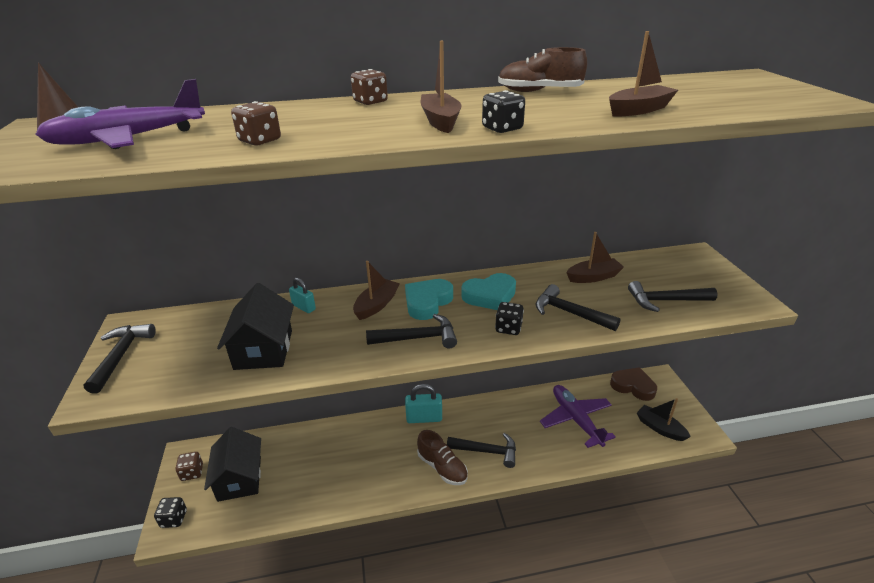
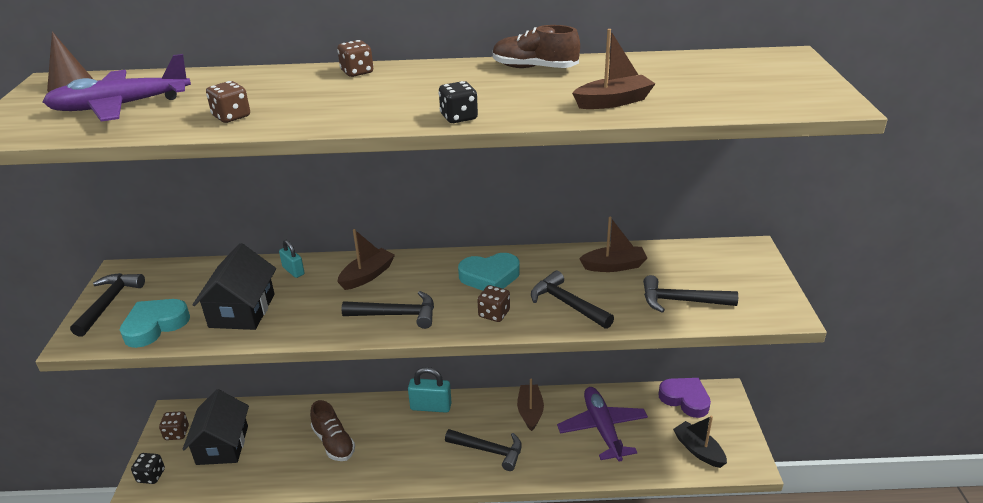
camera: 10 degrees right, 0 degrees up
turquoise heart [405,279,453,320] -> turquoise heart moved to [120,299,190,348]
brown shoe [417,430,468,485] -> brown shoe moved to [310,400,355,461]
brown boat [421,41,462,133] -> brown boat moved to [517,379,544,431]
black dice [495,302,524,335] -> brown dice [478,285,510,322]
brown heart [610,367,657,401] -> purple heart [659,378,711,418]

